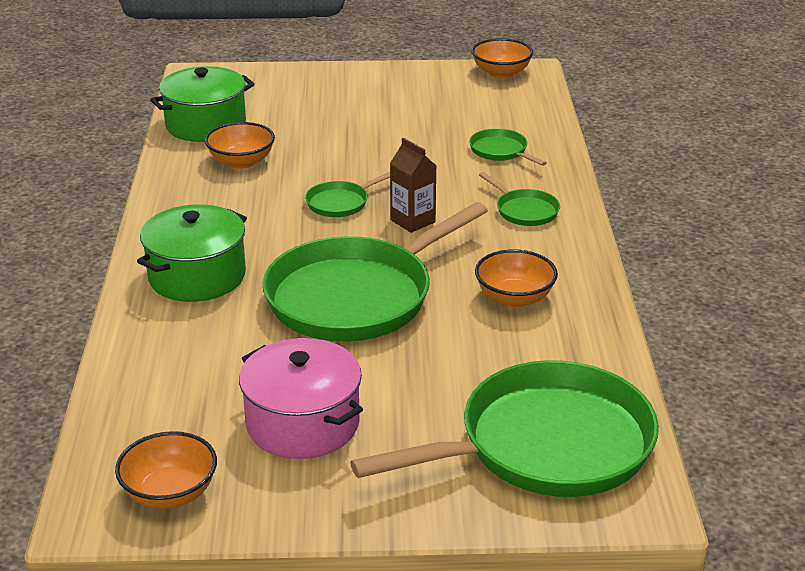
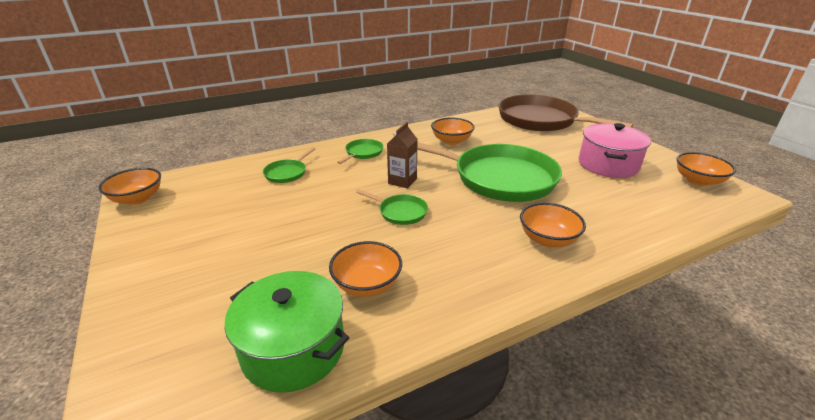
camera: 115 degrees left, 0 degrees up
green pot [137,204,247,302] -> orange bowl [520,203,586,247]
green pan [350,360,659,497] -> brown pan [498,95,634,132]

